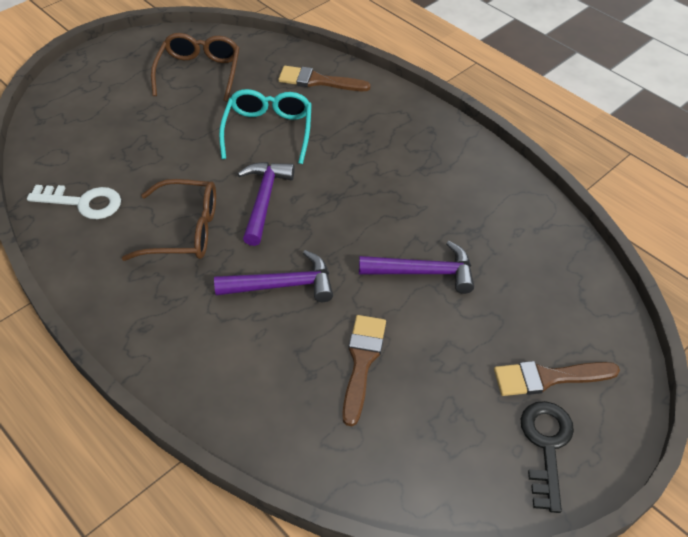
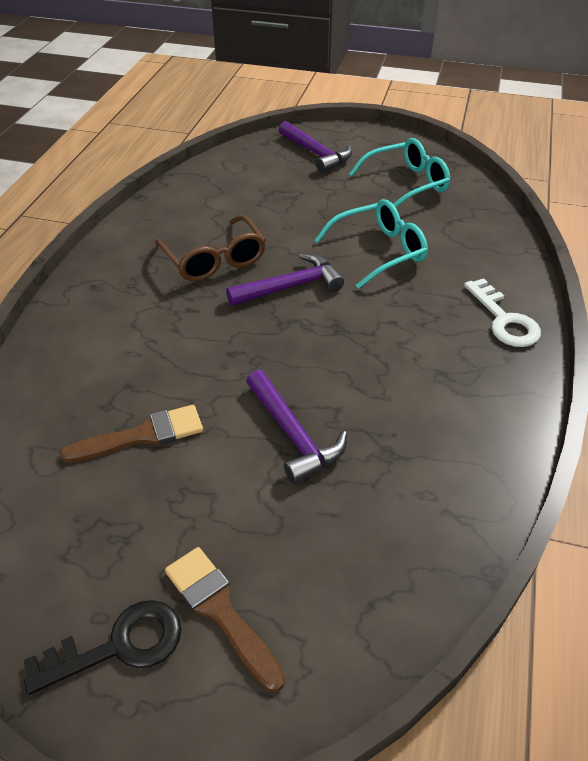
camera: 60 degrees right, 5 degrees down
white key [27,185,121,219] -> white key moved to [464,278,541,347]
brown glasses [151,33,239,102] -> turquoise glasses [349,138,450,207]
purple hammer [214,250,333,302] -> purple hammer moved to [279,121,352,173]
brown brush [278,66,371,91] -> none

